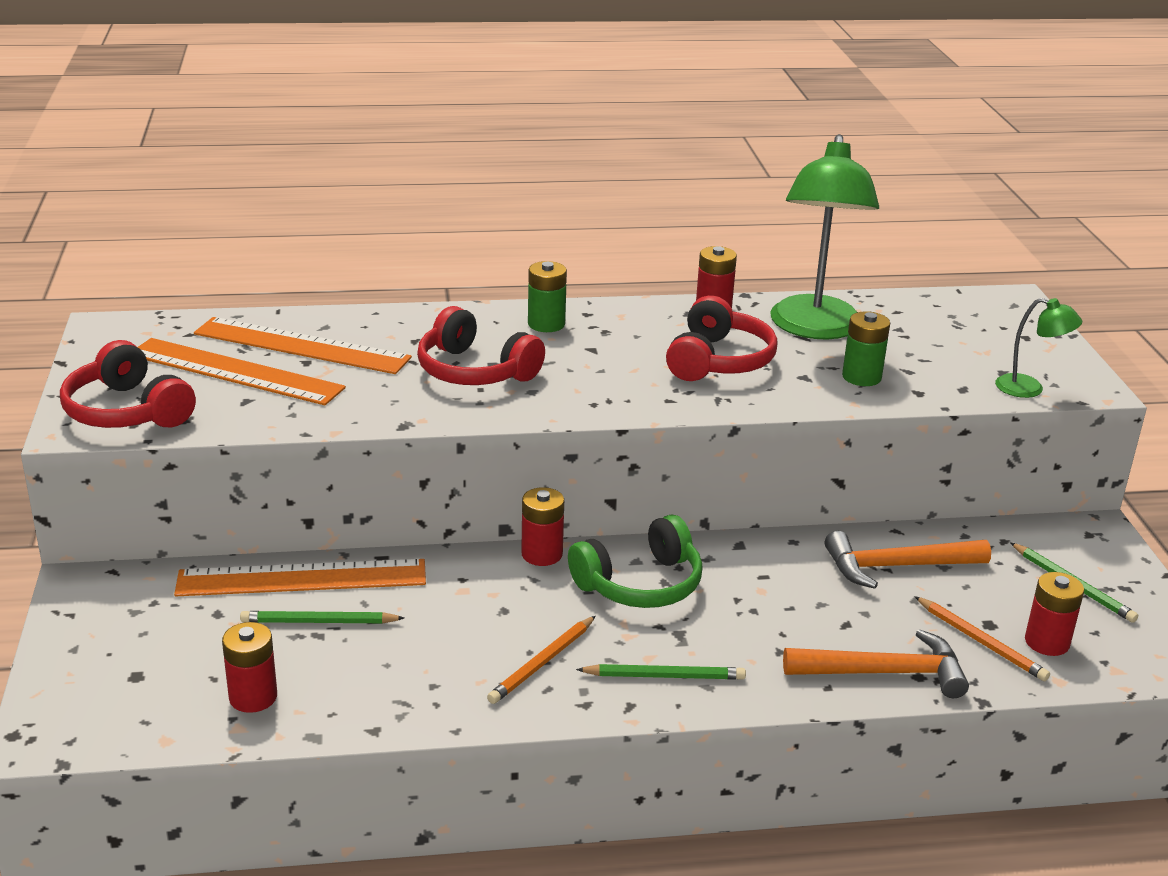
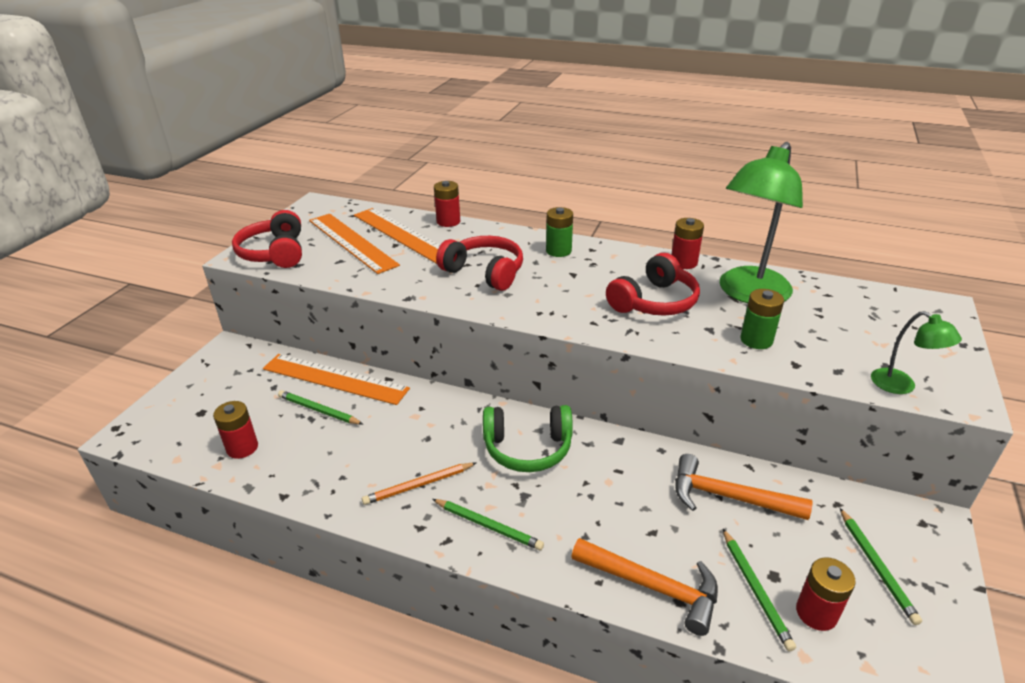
camera: 30 degrees right, 5 degrees up
red headphones [417,306,545,385] -> red headphones turned 150 degrees clockwise [436,236,523,291]
red battery [521,487,564,566] -> red battery moved to [434,181,460,227]
orange pencil [914,596,1050,681] -> green pencil [723,529,796,651]

